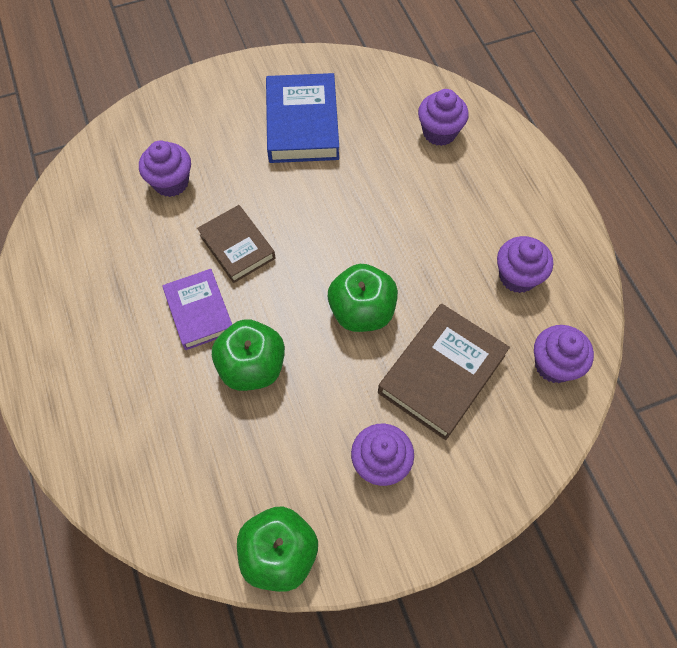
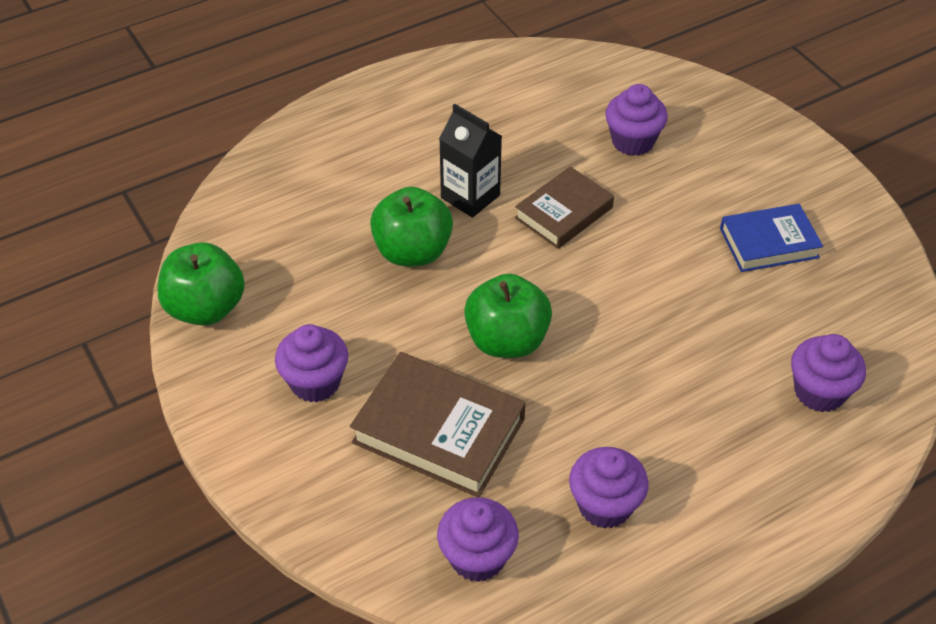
camera: 80 degrees right, 15 degrees down
purple book [162,269,232,350] -> black carton [439,103,502,218]
blue book [266,73,339,163] -> blue book [720,204,823,272], size x0.66

